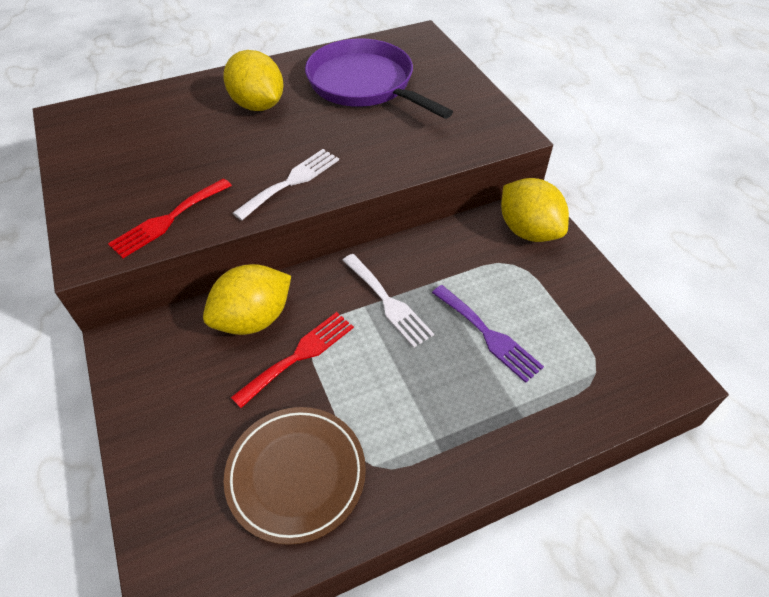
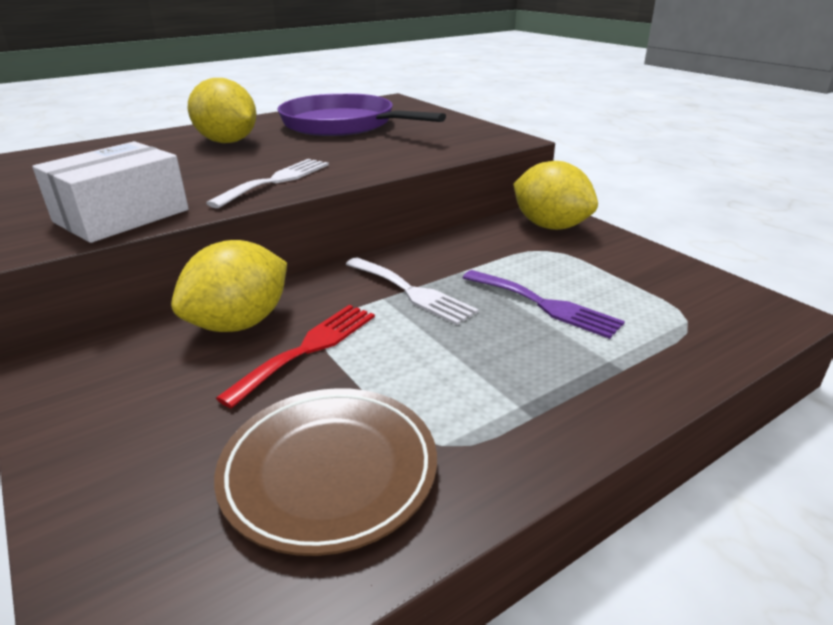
camera: 10 degrees left, 20 degrees down
red fork [108,178,232,258] -> white box [32,141,189,243]

